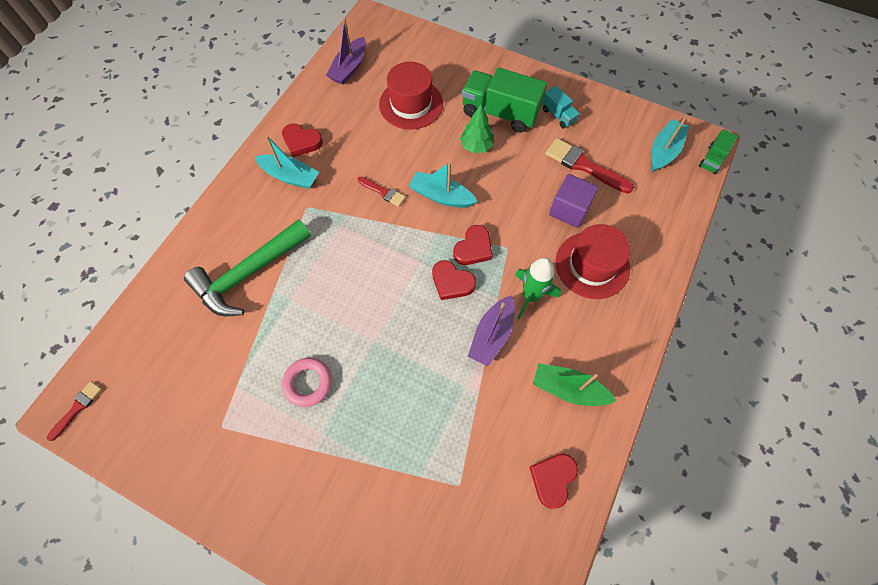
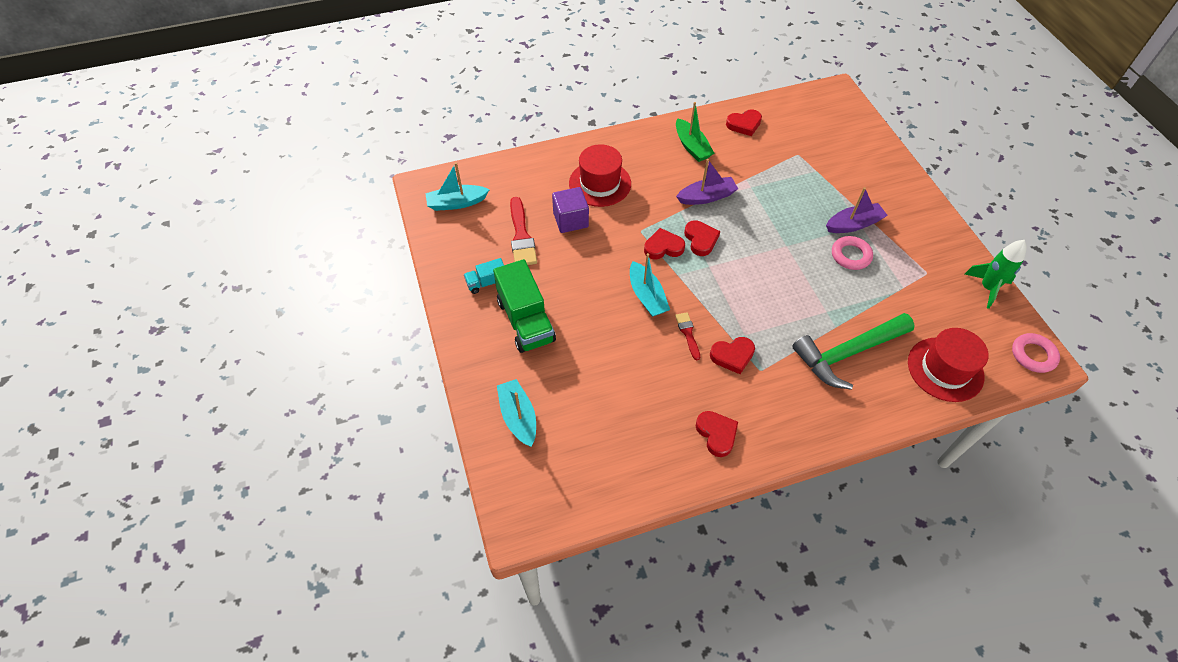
camera: 135 degrees left, 10 degrees down
red brush [47,381,102,441] -> pink ring [1012,333,1060,373]
green hammer [184,219,311,316] -> green hammer turned 150 degrees clockwise [792,313,915,390]
turquoise boat [255,135,319,189] -> turquoise boat moved to [497,379,536,447]
purple boat [326,18,366,85] -> purple boat moved to [826,187,888,233]
red hat [379,62,443,130] -> red hat moved to [908,328,989,402]
green tree [460,104,494,153] -> none
green rocket [515,257,561,320] -> green rocket moved to [965,240,1027,309]
turquoise truck [542,86,580,128] -> turquoise truck turned 120 degrees counterclockwise [464,258,504,294]
green truck [699,129,738,174] -> none
none -> red heart [710,337,755,374]

